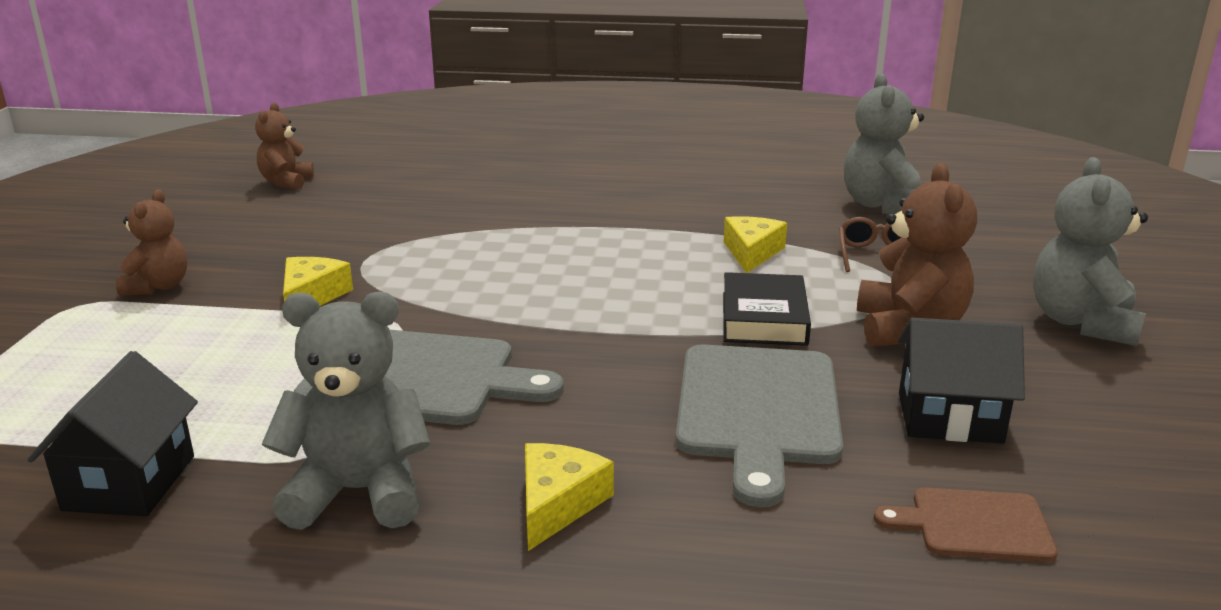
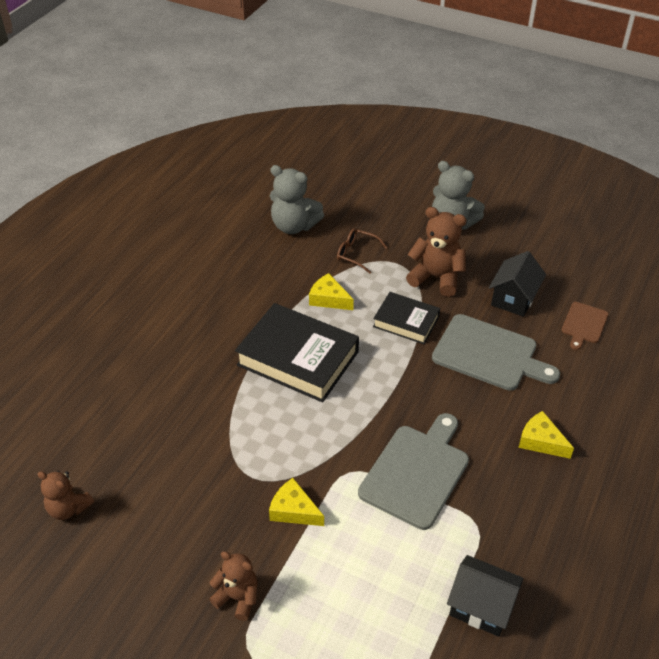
camera: 70 degrees left, 20 degrees up
grey teddy bear [262,292,431,530] -> none
none -> black book [235,303,359,402]

